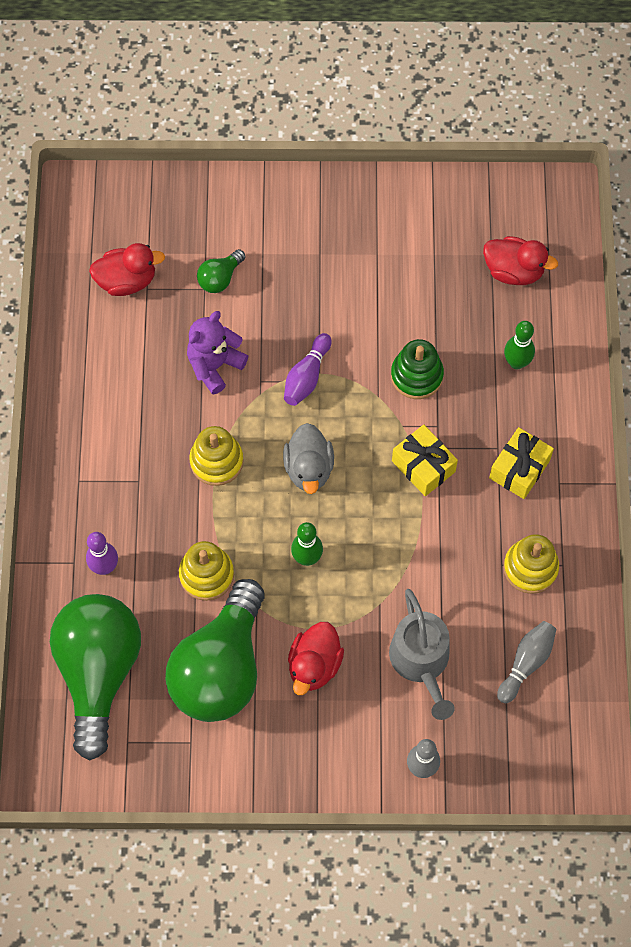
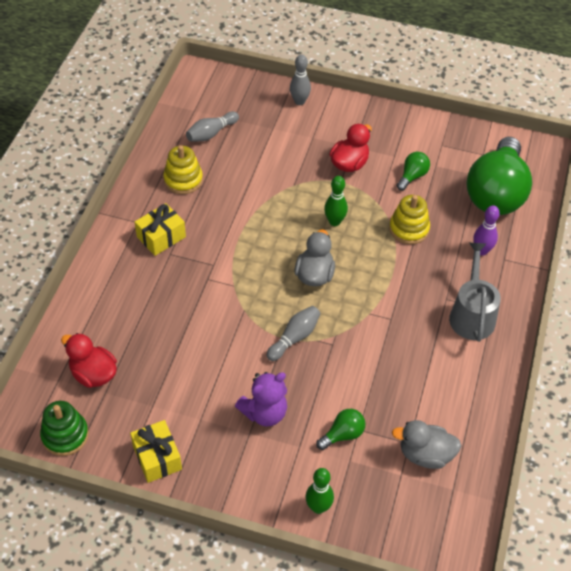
camera: 165 degrees left, 15 degrees down
red duck [89,243,165,296] -> grey duck [392,420,462,469]
green light bulb [165,579,265,722] -> green light bulb [397,152,430,191], size x0.41
purple teddy bear [187,311,248,395] -> purple teddy bear moved to [235,372,287,427]
yellow stacking toy [189,426,244,486] -> none
purple bowling pin [284,333,332,406] -> grey bowling pin [267,306,320,361]
grey watering can [389,589,455,720] -> grey watering can moved to [449,243,501,342]
green stacking toy [391,339,444,399] -> green stacking toy moved to [40,401,89,456]
yellow gift [392,425,458,496] -> yellow gift moved to [130,420,182,483]
green bowling pin [504,321,535,369] -> green bowling pin moved to [305,468,334,514]

